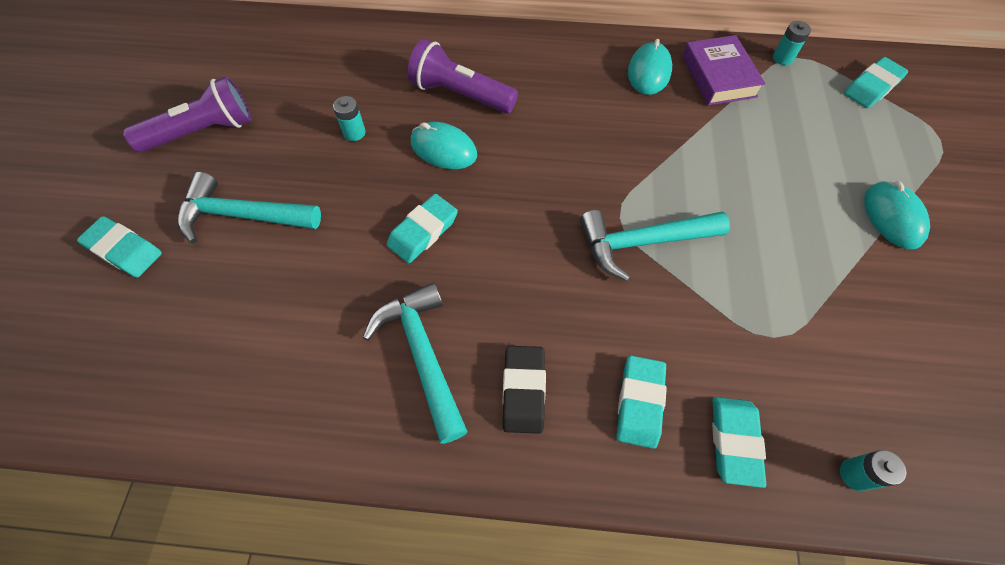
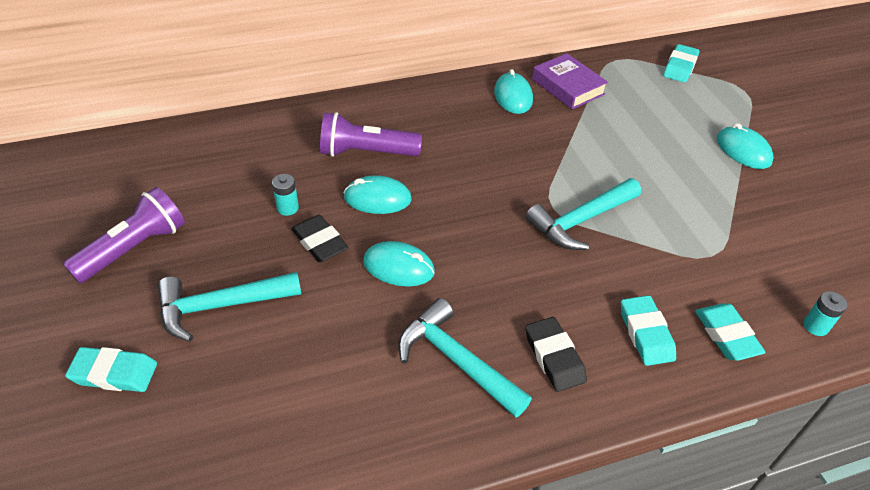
camera: 25 degrees left, 15 degrees down
turquoise eraser [387,194,458,263] -> turquoise mouse [363,241,435,287]
turquoise battery [773,21,811,65] -> none
none -> black eraser [291,215,349,263]

